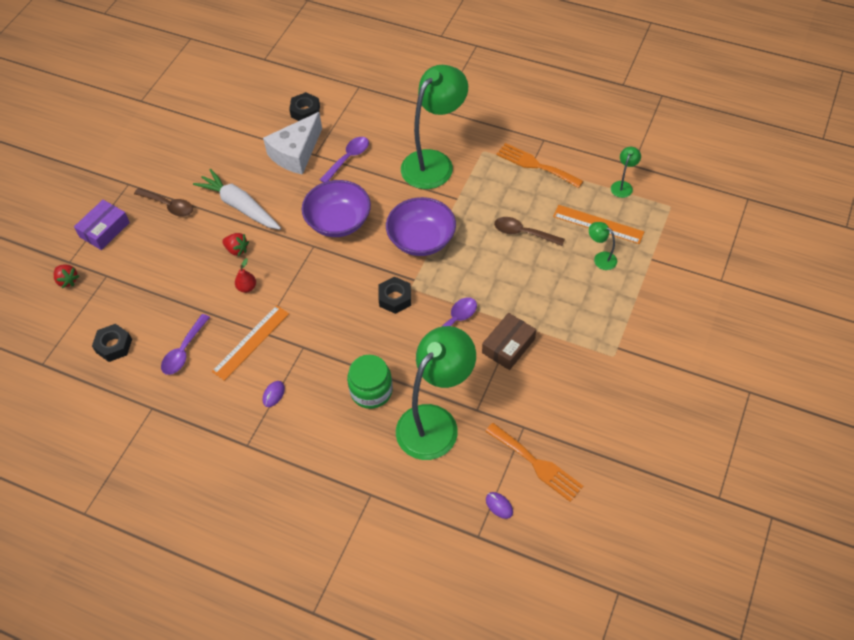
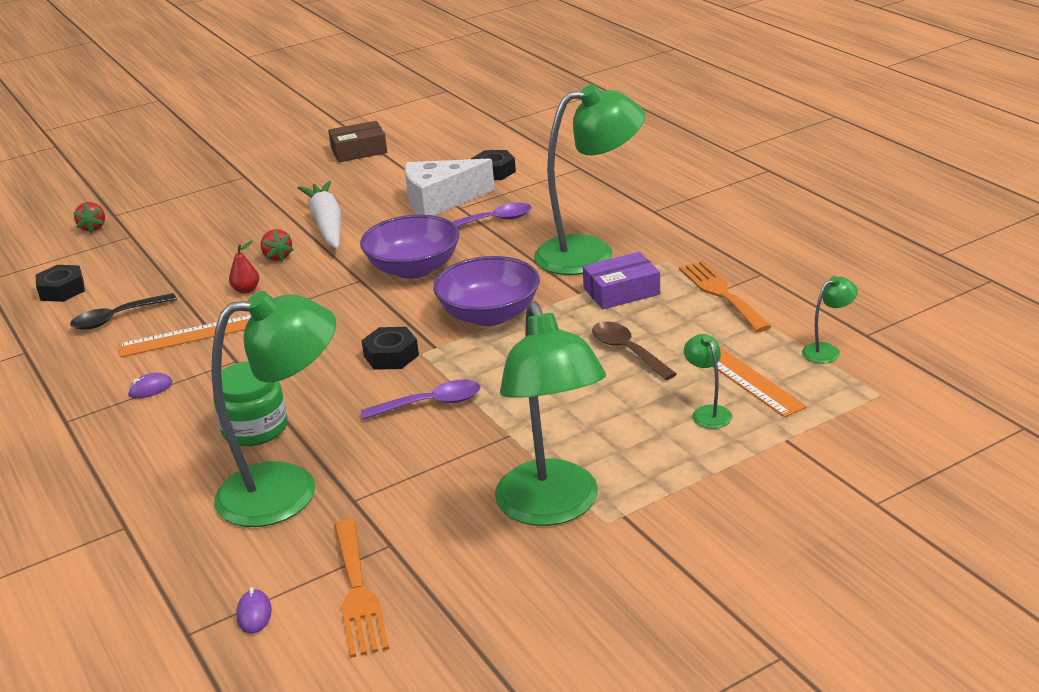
camera: 35 degrees right, 25 degrees down
purple box [74,200,130,250] -> purple box moved to [583,252,660,309]
brown spoon [134,188,193,217] -> none
purple spoon [161,314,210,375] -> black spoon [70,293,177,330]
brown box [482,313,536,370] -> brown box moved to [328,121,387,162]
none -> green lamp [495,301,606,526]

